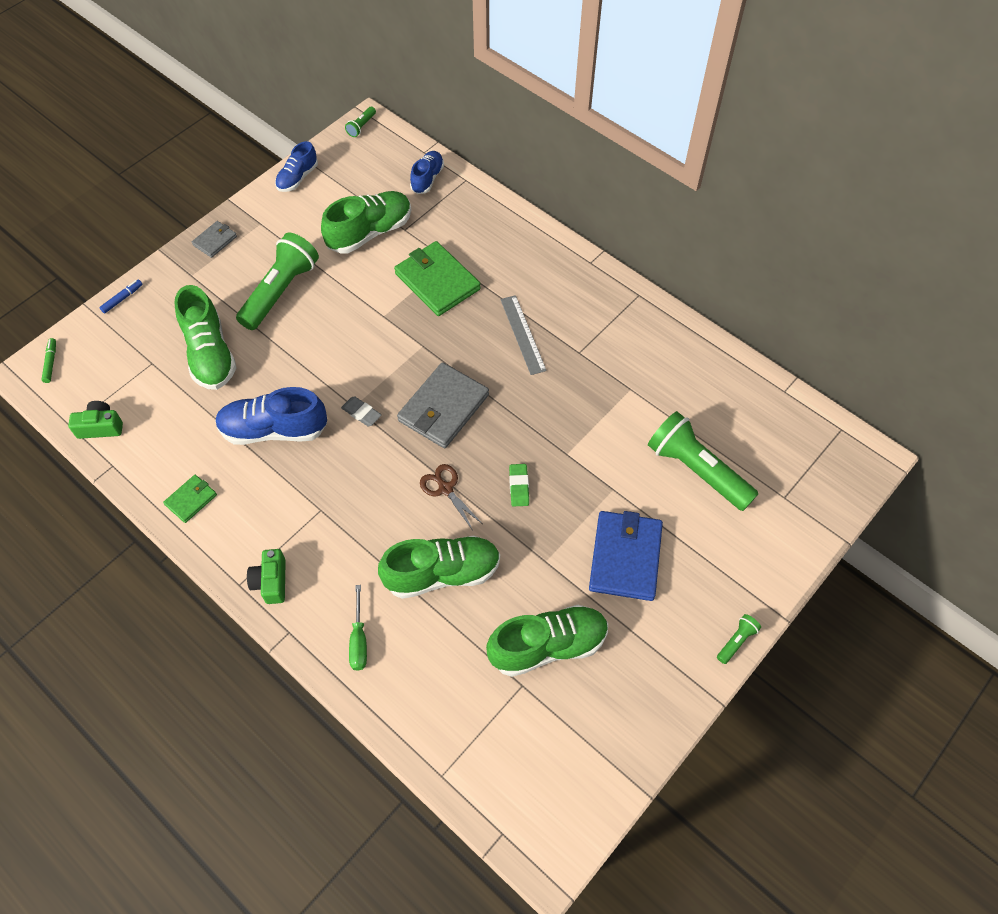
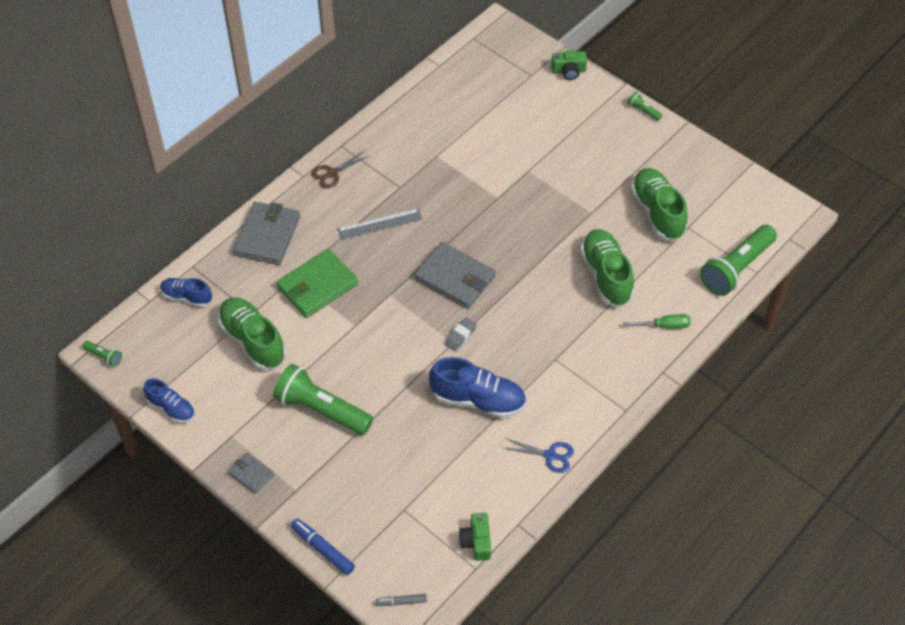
camera: 90 degrees left, 5 degrees down
green marker [42,338,56,383] -> grey marker [376,594,427,606]
blue marker [99,279,143,313] -> blue marker [291,518,355,575], size x1.60
green wallet [163,475,217,523] -> blue scissors [504,438,574,473]
green shoe [174,285,237,390] -> none
blue shoe [215,387,327,445] -> blue shoe turned 75 degrees counterclockwise [429,357,526,418]
green camera [247,549,286,604] -> green camera moved to [551,50,587,80]
brown scissors [420,464,483,529] -> brown scissors moved to [311,151,369,188]
green eraser [509,464,529,507] -> none
blue wallet [589,511,663,601] -> none
green flashlight [648,411,758,511] -> green flashlight moved to [700,225,777,296]
none -> grey wallet [233,202,300,265]

